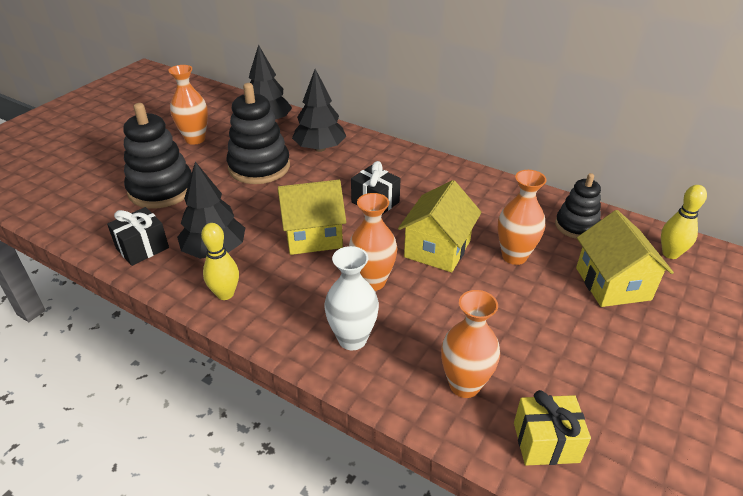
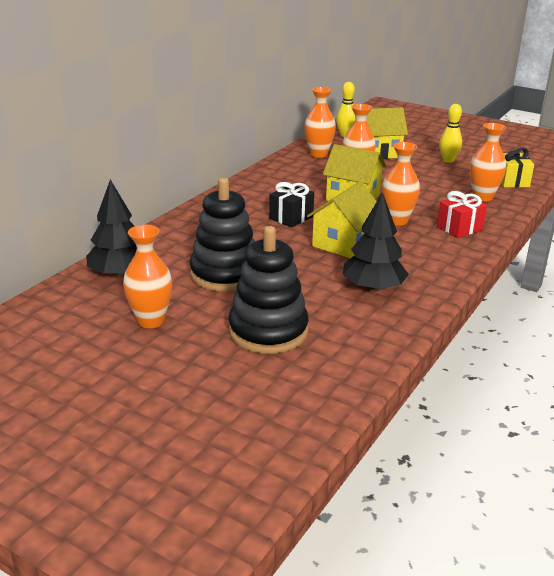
camera: 90 degrees left, 10 degrees down
black gift [107,207,169,266] -> none
yellow bowling pin [201,223,239,300] -> yellow bowling pin moved to [439,104,462,163]
yellow house [278,180,346,255] -> yellow house turned 45 degrees clockwise [307,181,377,259]
black tree [292,69,346,152] -> none
white vase [324,246,379,350] -> red gift [437,191,487,238]
black stacking toy [555,173,601,239] -> orange vase [304,87,336,158]

